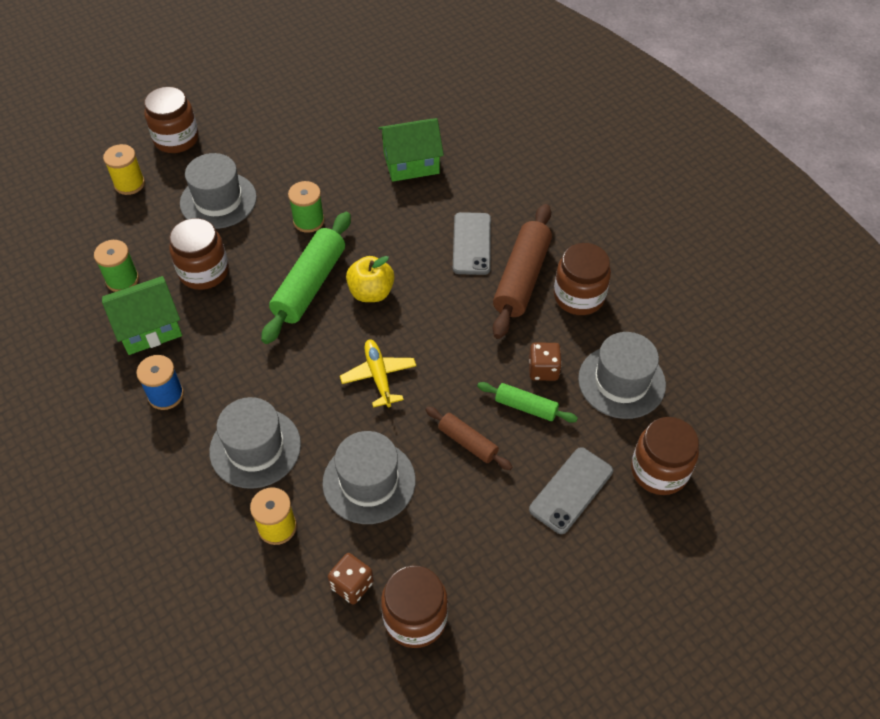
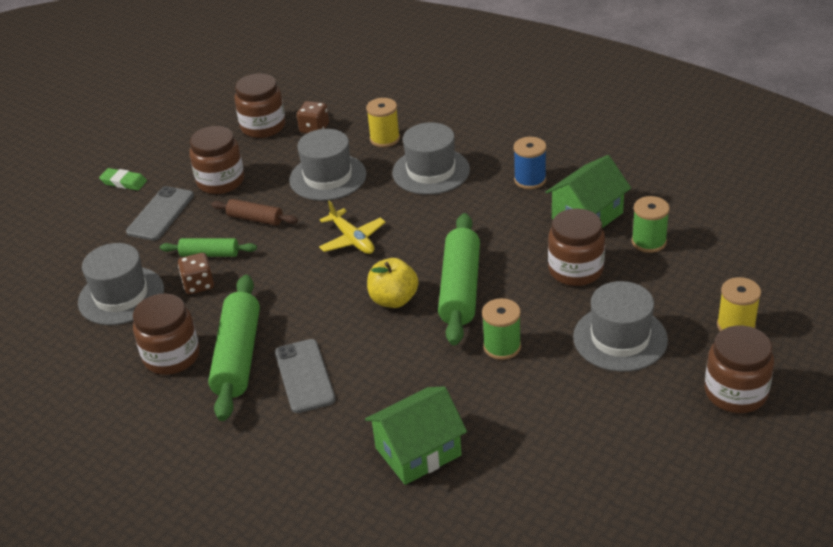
camera: 165 degrees right, 15 degrees down
brown rolling pin [493,204,552,339] -> green rolling pin [208,275,260,421]
brown jar [631,417,699,495] -> brown jar moved to [189,126,244,194]
none -> green eraser [99,168,147,190]

